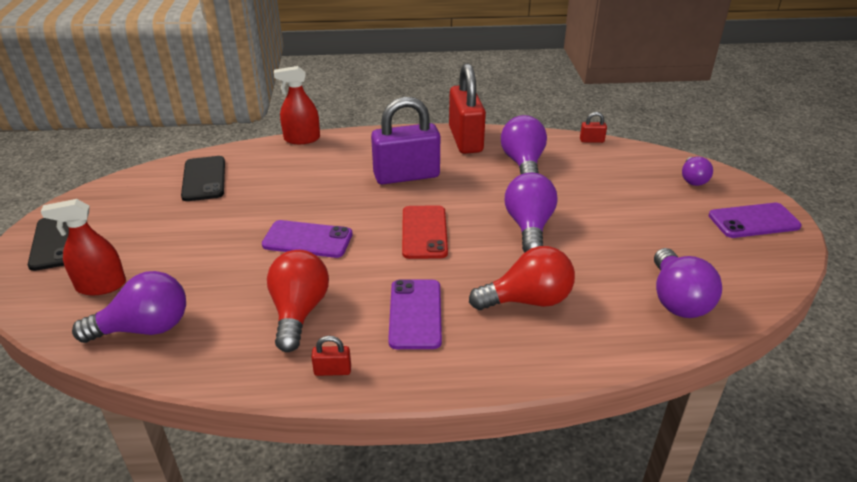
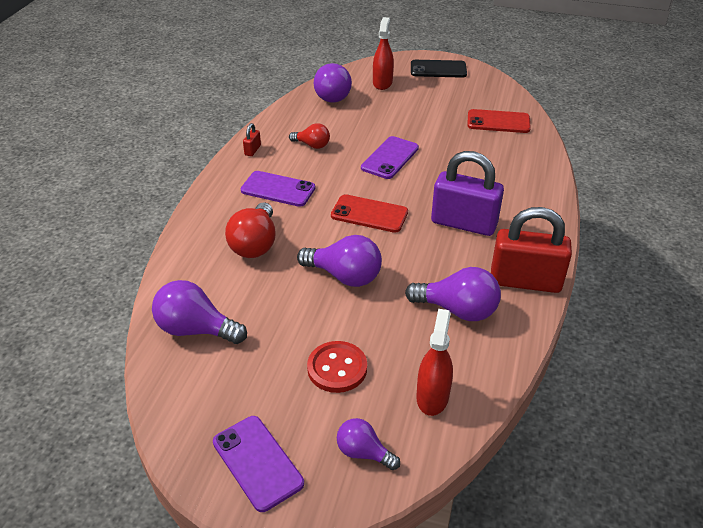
camera: 110 degrees right, 5 degrees up
black phone [181,156,225,201] -> red phone [467,109,531,133]
red light bulb [267,250,329,352] -> red light bulb [289,123,330,149], size x0.61
red spray bottle [274,66,320,144] -> red spray bottle moved to [416,309,453,416]
purple padlock [371,97,440,184] -> purple padlock turned 75 degrees counterclockwise [431,151,504,236]
red padlock [580,112,607,143] -> none
purple phone [709,203,802,238] -> purple phone turned 45 degrees counterclockwise [213,416,304,512]
none -> red button [307,341,367,393]

